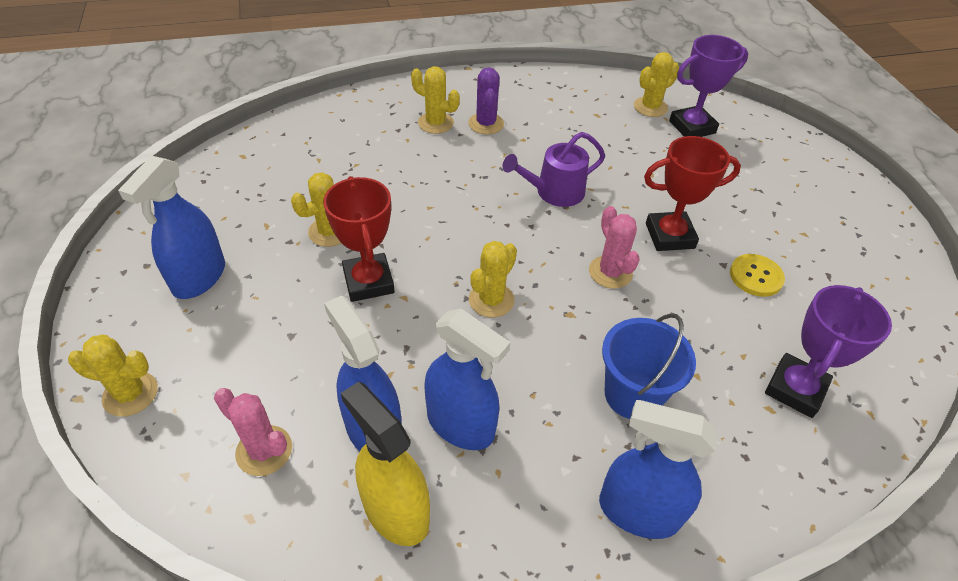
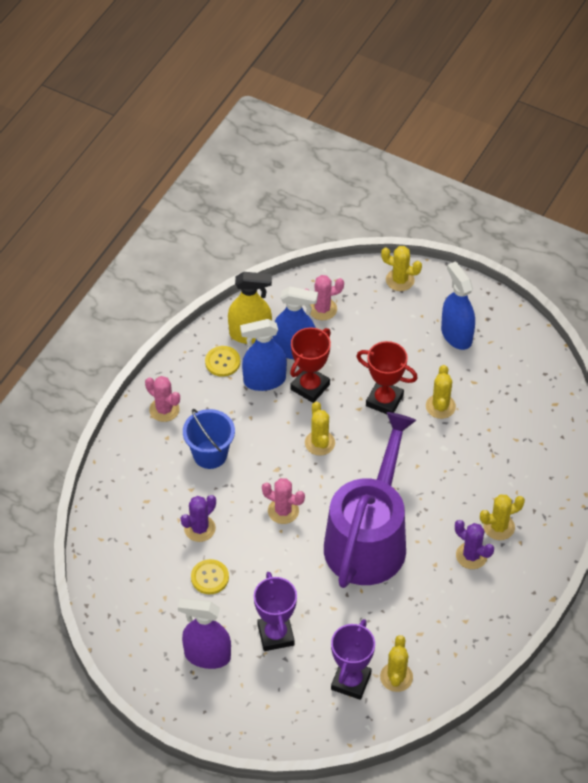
camera: 135 degrees right, 5 degrees up
yellow cactus [68,335,158,417] -> yellow cactus turned 60 degrees clockwise [381,246,422,291]
purple watering can [502,132,605,207] -> purple watering can [324,412,416,588], size x2.15
blue spray bottle [599,400,718,539] -> pink cactus [145,376,180,422]
red trophy [644,136,741,251] -> red trophy moved to [290,328,331,403]
purple trophy [765,285,892,418] -> purple trophy moved to [254,572,297,651]
none -> purple spray bottle [178,598,231,669]
none -> purple cactus [181,495,216,542]
none -> yellow button [205,346,240,377]

